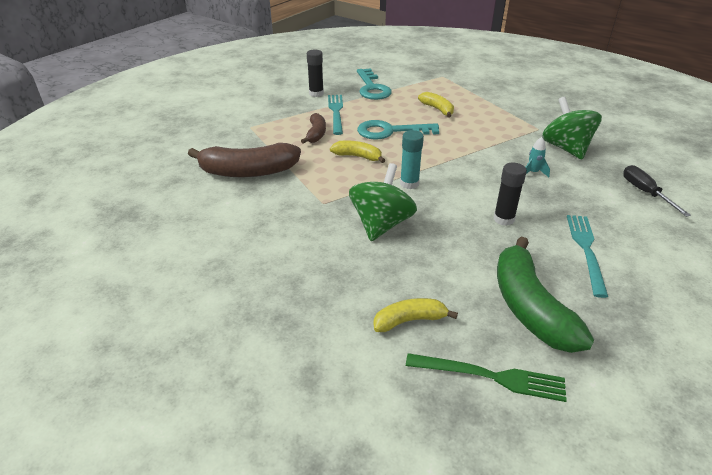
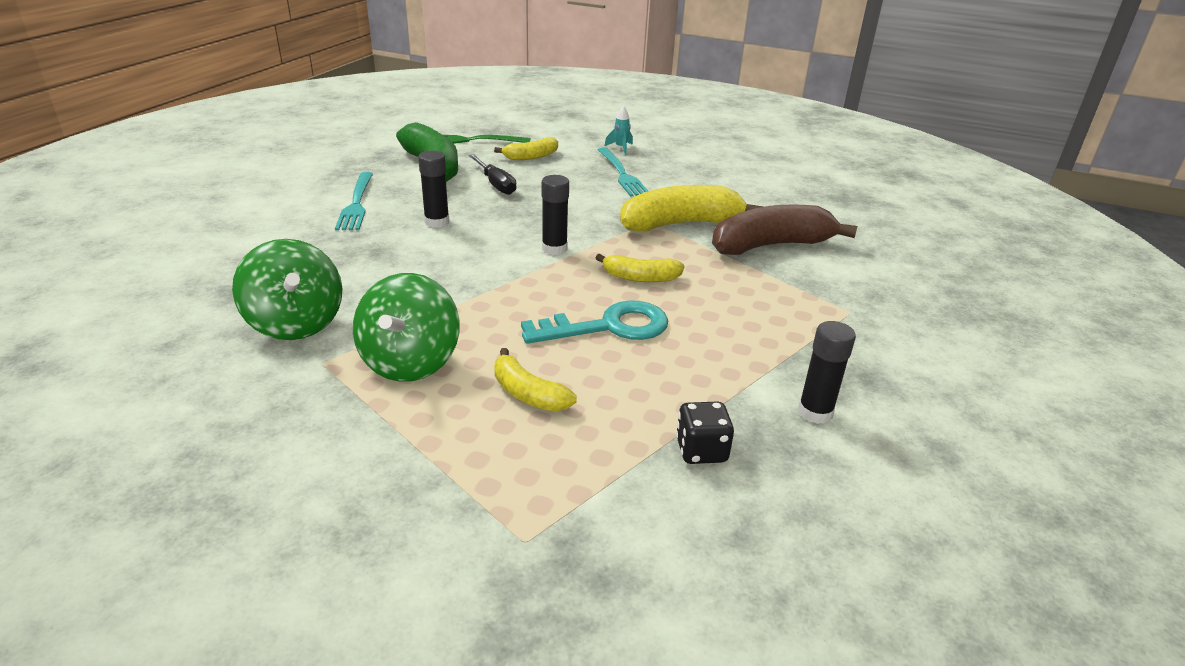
camera: 165 degrees right, 5 degrees down
brown banana [301,113,326,144] -> none
turquoise fork [328,95,343,135] -> turquoise fork moved to [598,147,648,197]
green spinning top [349,163,417,241] -> green spinning top moved to [353,273,459,382]
turquoise key [357,68,392,100] -> black dice [676,401,734,464]
turquoise glue stick [400,130,424,189] -> black glue stick [542,175,569,255]
turquoise rocket [526,137,550,177] -> turquoise rocket moved to [605,106,633,155]
black screwdriver [623,165,691,217] -> black screwdriver moved to [469,154,516,195]
none -> yellow banana [620,185,763,232]

